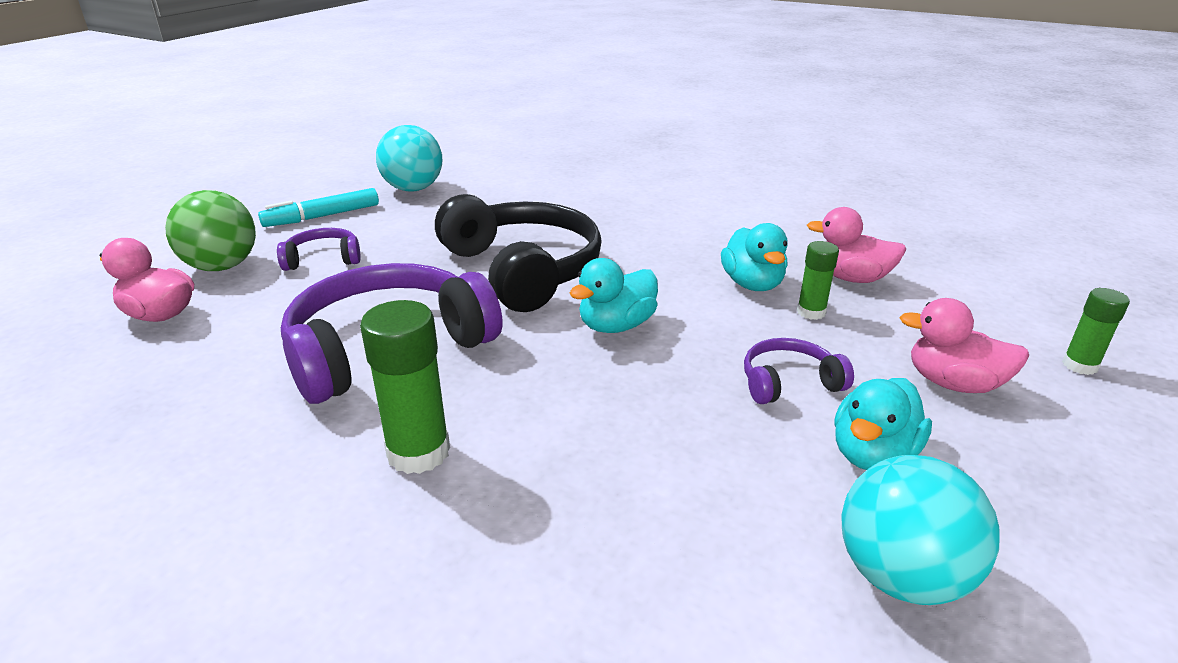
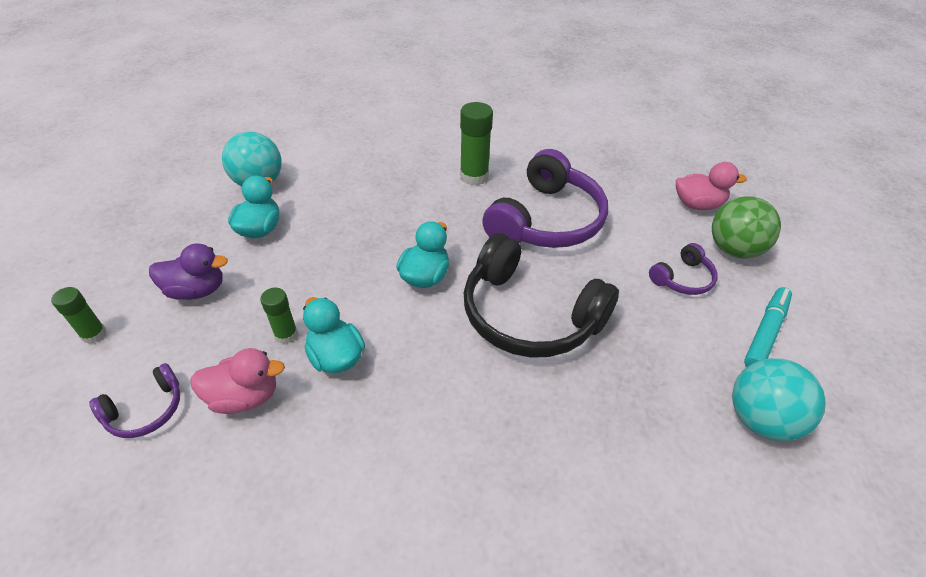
camera: 155 degrees right, 15 degrees up
purple headphones [744,338,854,404] -> purple headphones moved to [89,363,180,438]
pink duck [899,298,1029,393] -> purple duck [149,243,228,300]

